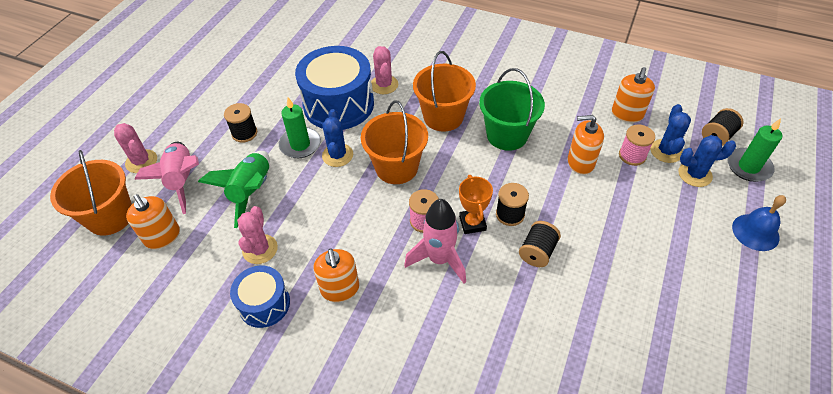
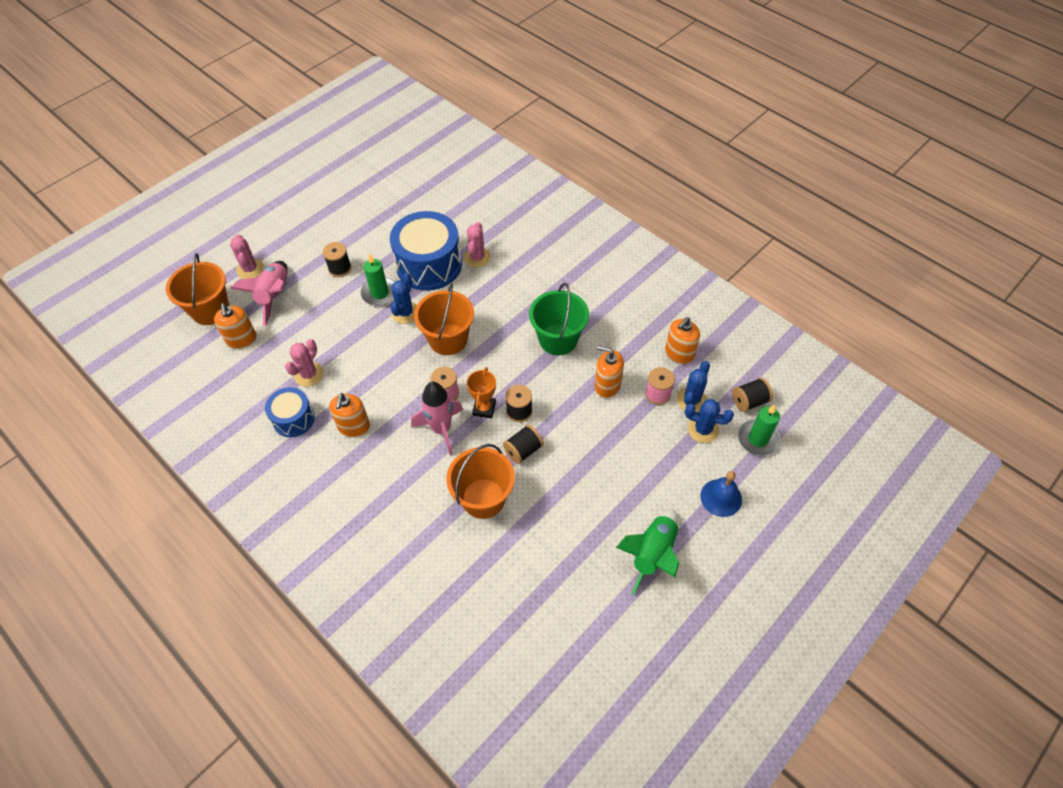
camera: 20 degrees right, 5 degrees up
green rocket [198,151,270,228] -> green rocket moved to [616,510,679,595]
orange bucket [413,51,476,132] -> orange bucket moved to [446,444,515,519]

